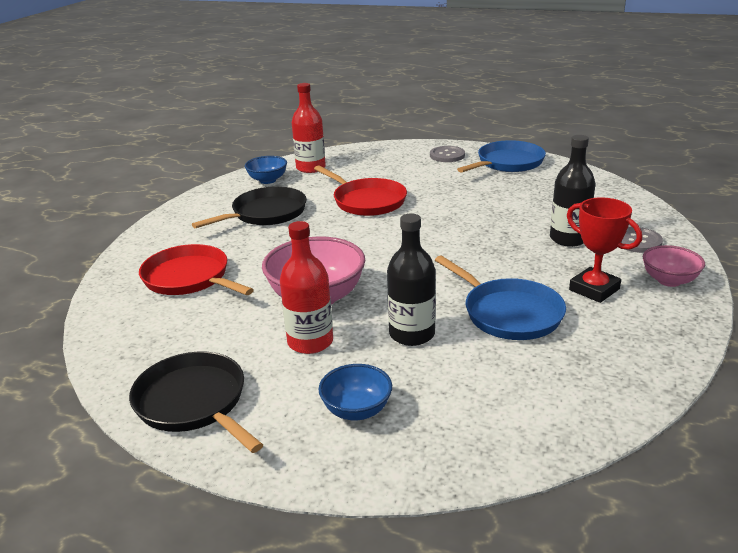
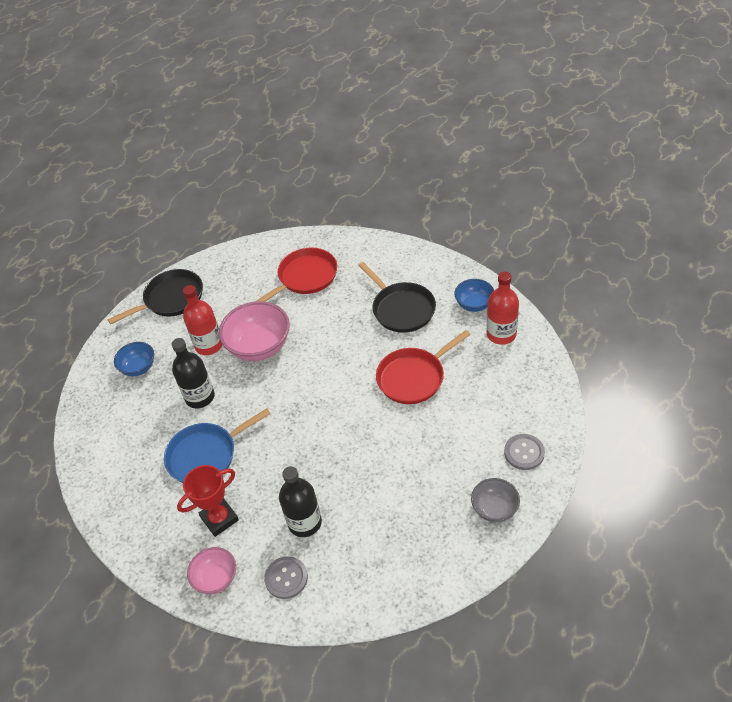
camera: 100 degrees right, 20 degrees up
blue pan [457,140,546,173] -> grey bowl [471,478,520,522]

